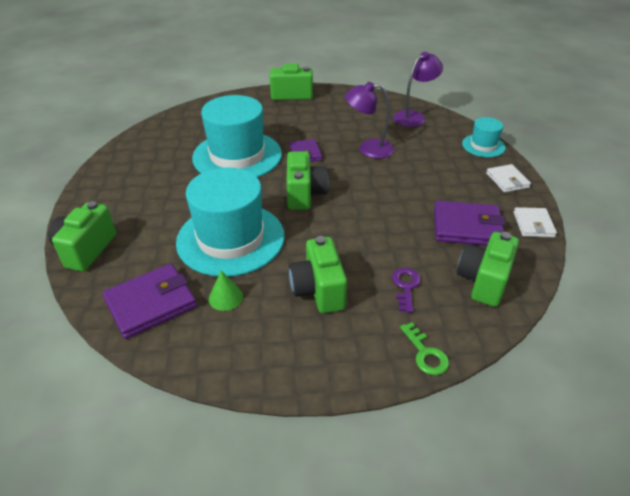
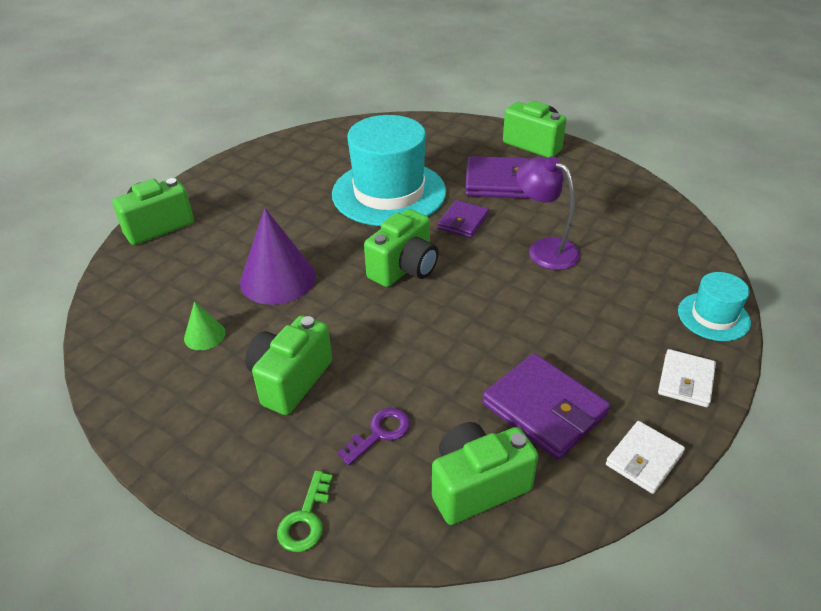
camera: 40 degrees right, 0 degrees up
purple wallet [102,264,197,339] -> purple wallet moved to [465,156,533,199]
turquoise hat [176,167,285,277] -> purple cone [240,208,316,305]
purple lamp [393,52,443,127] -> none

